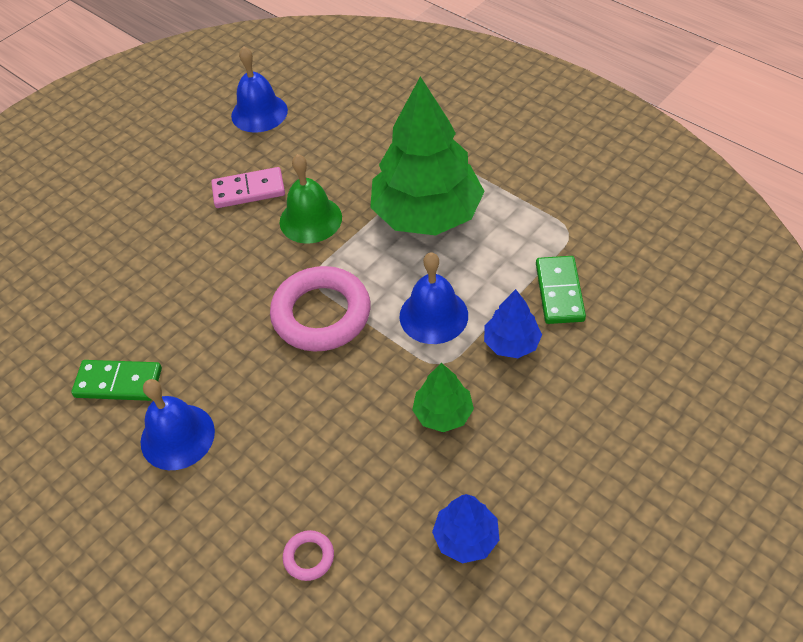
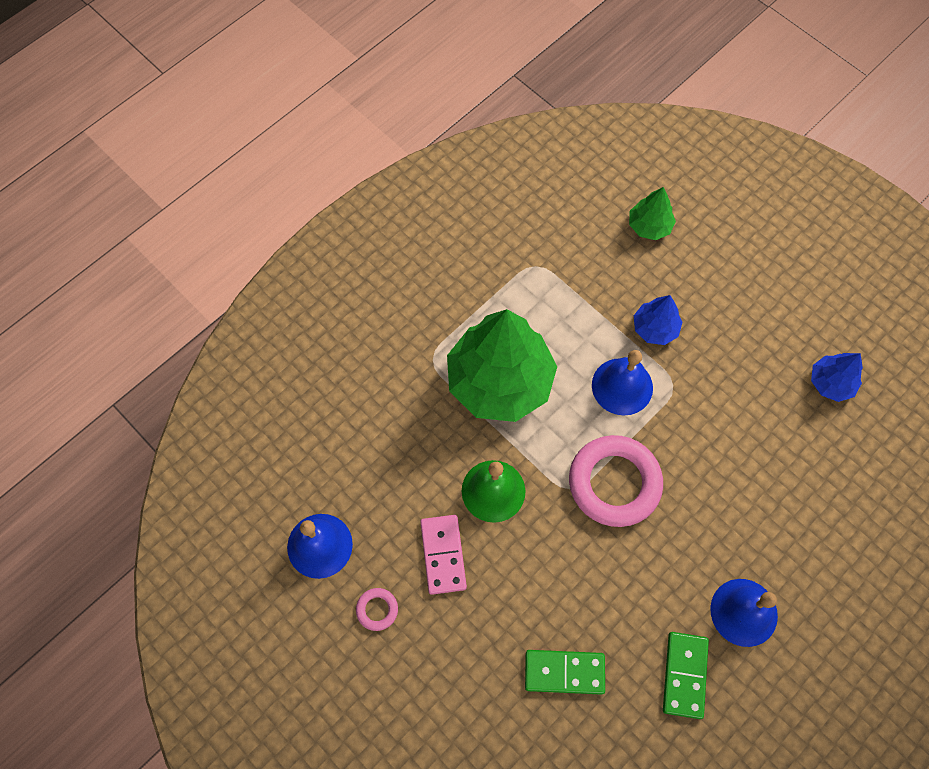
camera: 90 degrees left, 15 degrees up
pink ring [283,530,334,581] -> pink ring moved to [356,588,398,631]
green tree [412,363,474,432] -> green tree moved to [629,187,676,240]
green domino [536,256,586,324] -> green domino moved to [525,650,605,695]

